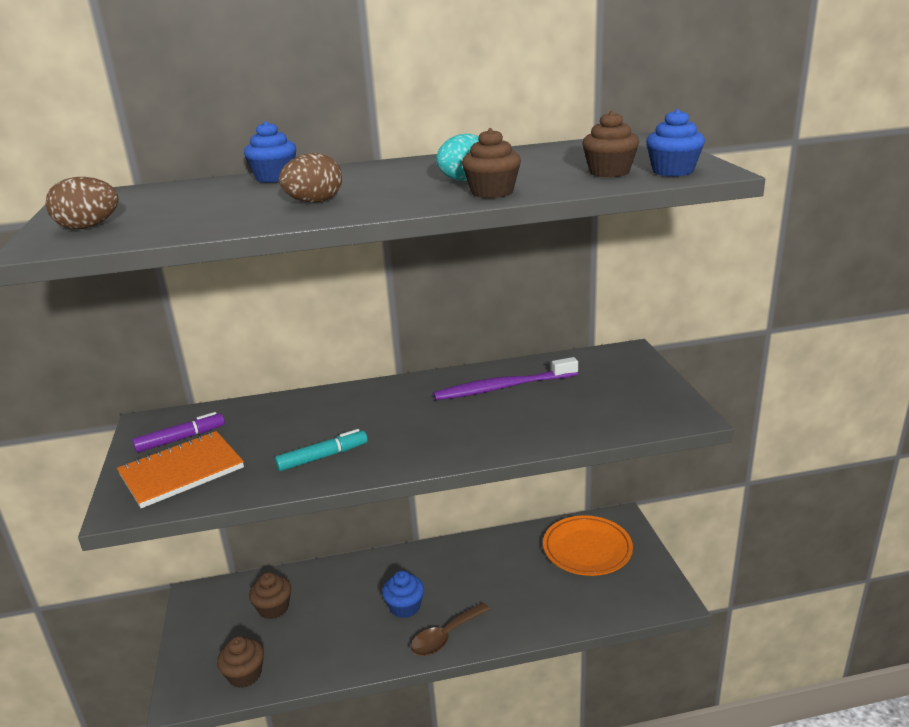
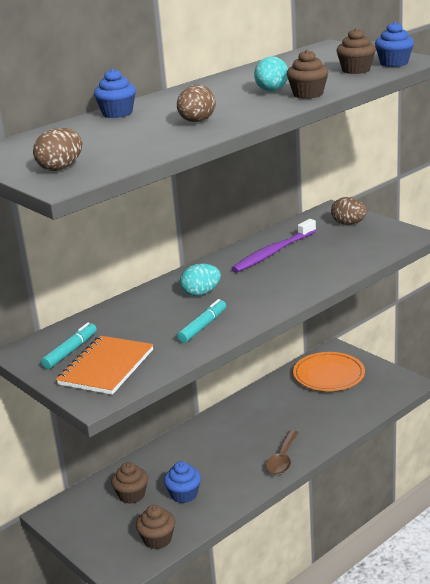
camera: 30 degrees left, 0 degrees up
purple marker [132,412,225,453] -> turquoise marker [41,322,97,369]
blue cupcake [382,571,424,618] -> blue cupcake moved to [164,461,201,503]
none -> turquoise egg [180,264,221,296]
none -> brown egg [331,197,367,225]

